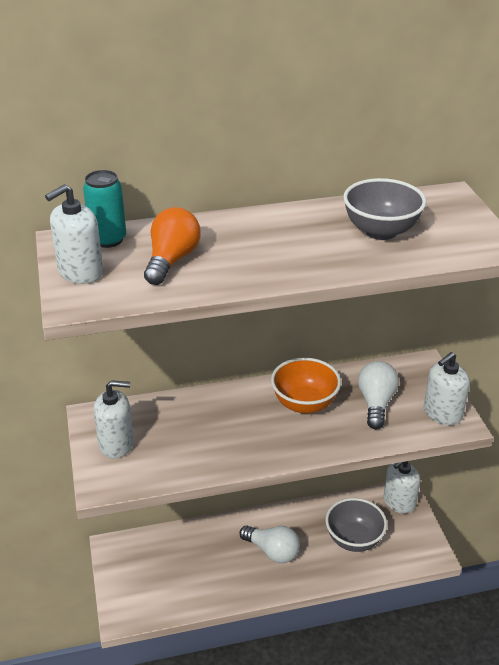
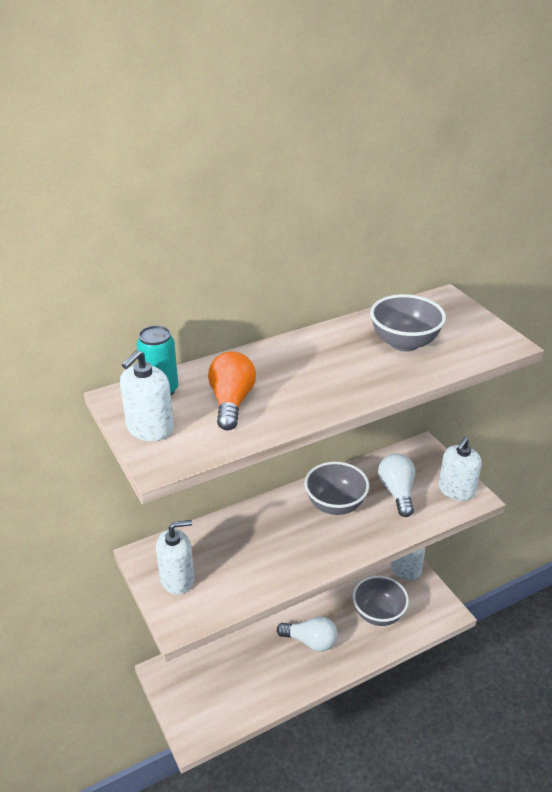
camera: 15 degrees left, 0 degrees up
orange bowl [271,357,341,414] -> grey bowl [304,461,370,515]

